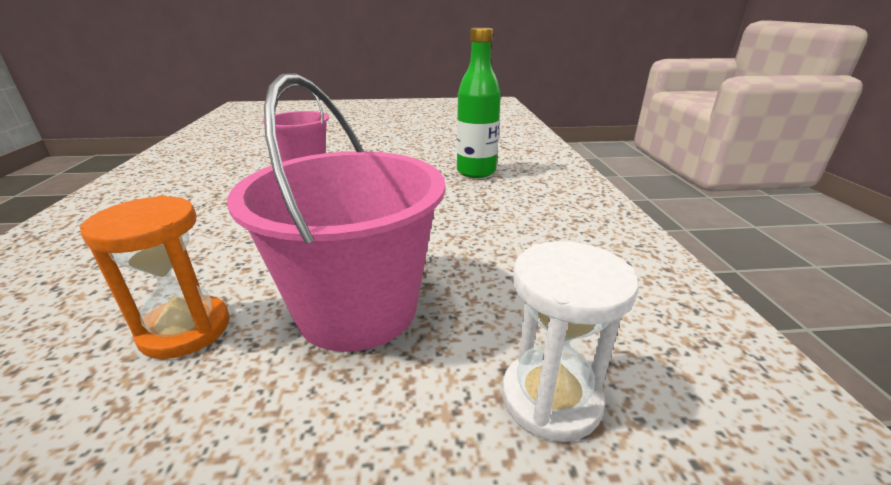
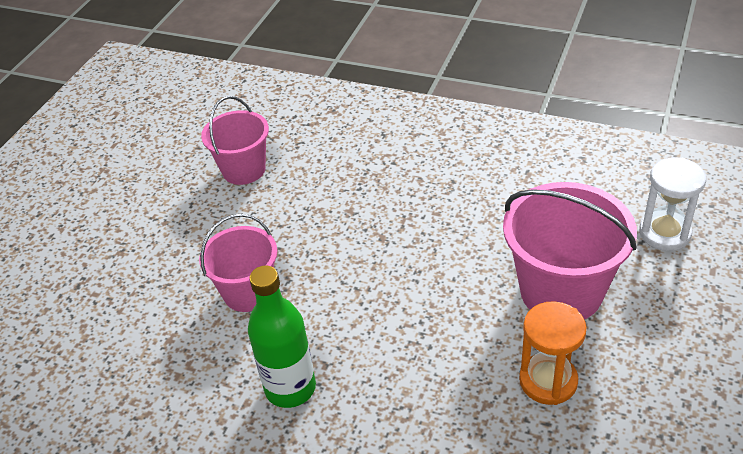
camera: 60 degrees left, 15 degrees up
green bottle [457,28,501,178] -> green bottle moved to [248,265,316,408]
none -> pink bucket [201,96,269,185]

